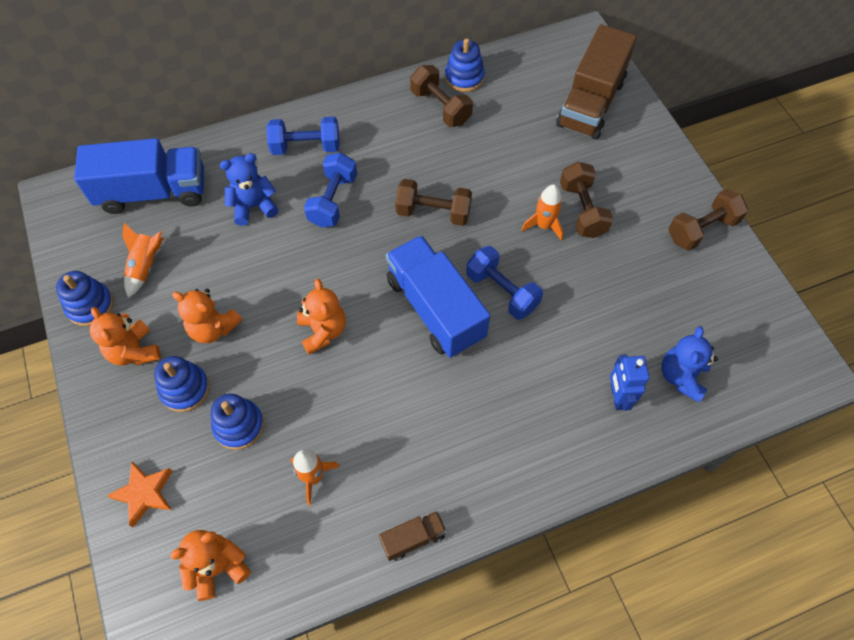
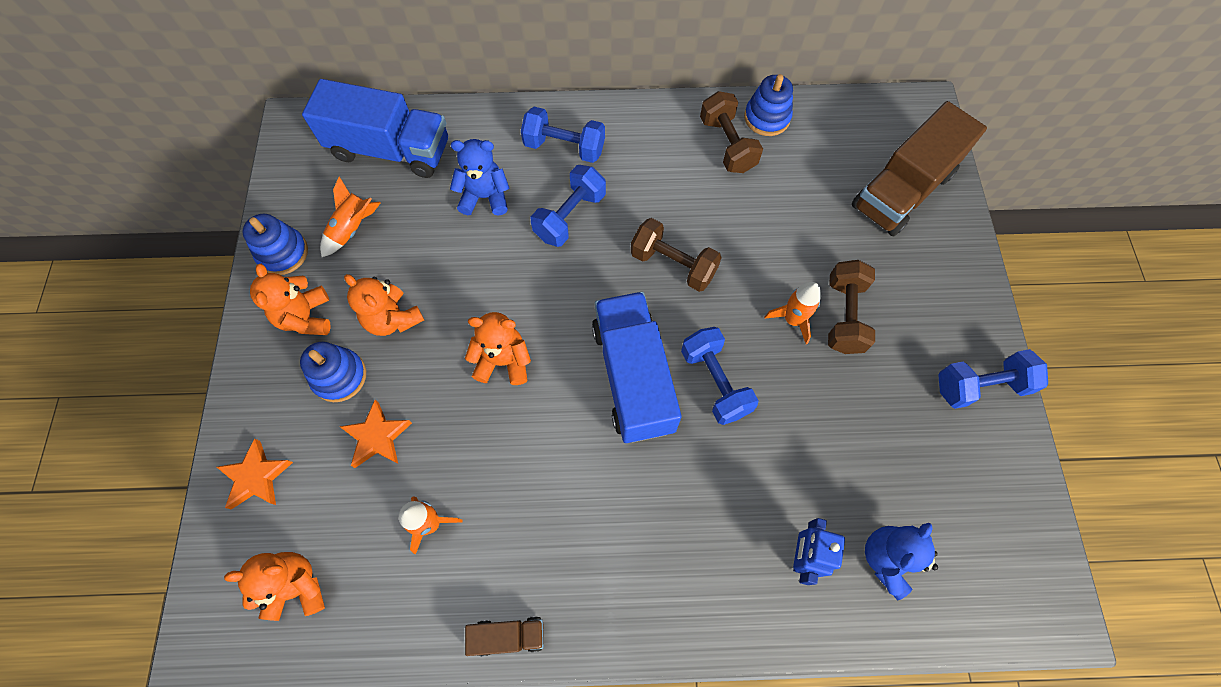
camera: 20 degrees right, 5 degrees up
blue stacking toy [211,394,264,450] -> orange star [340,400,412,468]
orange teddy bear [297,279,346,354] -> orange teddy bear turned 90 degrees counterclockwise [465,312,531,385]
brown dumbbell [668,189,748,251] -> blue dumbbell [938,349,1048,409]

